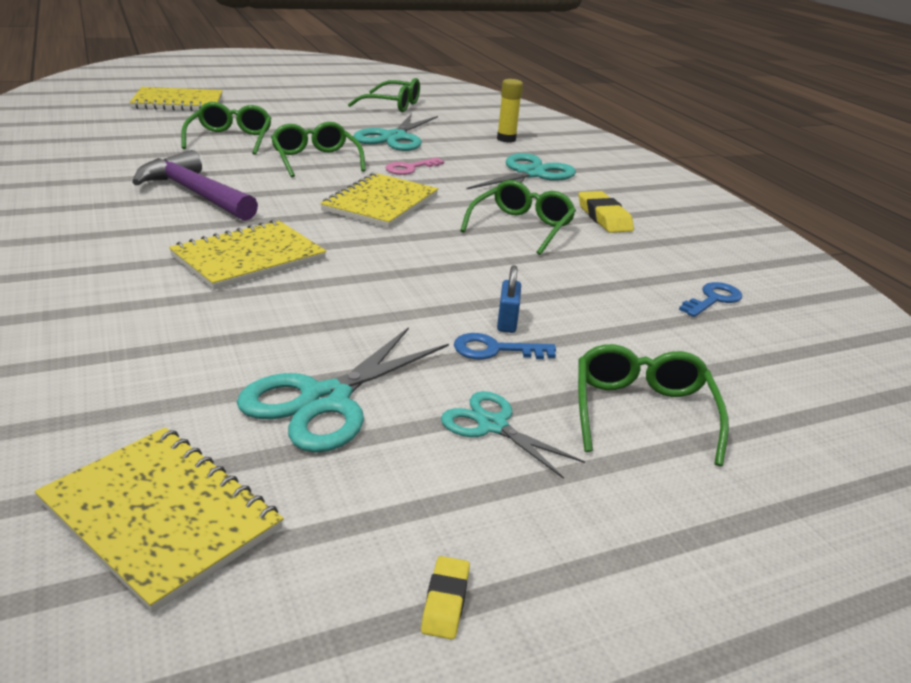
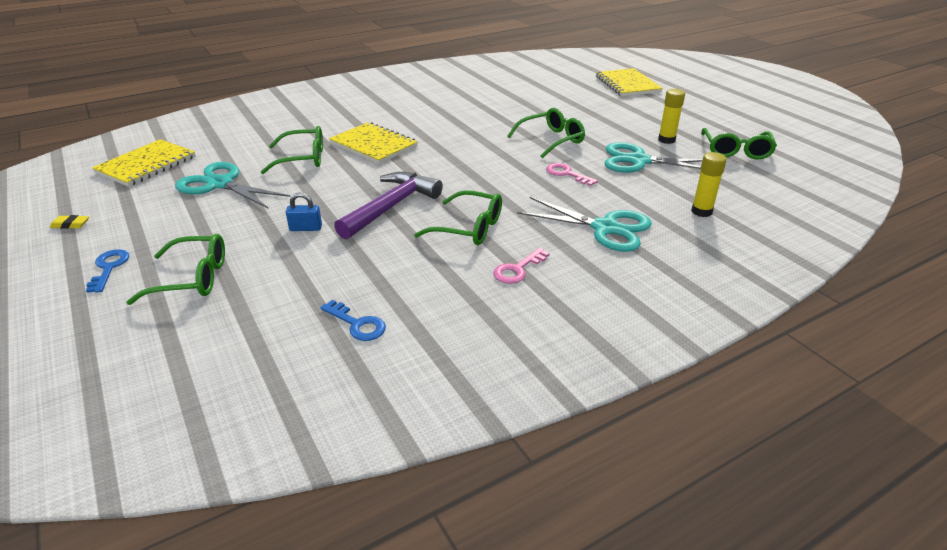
camera: 85 degrees right, 5 degrees up
purple hammer [132,150,258,221] -> purple hammer moved to [334,172,443,239]
green glasses [181,102,272,155] -> green glasses moved to [261,126,323,174]
yellow notebook [320,173,438,228] -> none
turquoise scissors [441,391,585,479] -> none
blue key [454,333,556,360] -> blue key moved to [86,249,129,293]
yellow eraser [579,191,634,233] -> pink key [494,248,550,284]
none -> yellow glue stick [658,89,685,144]

